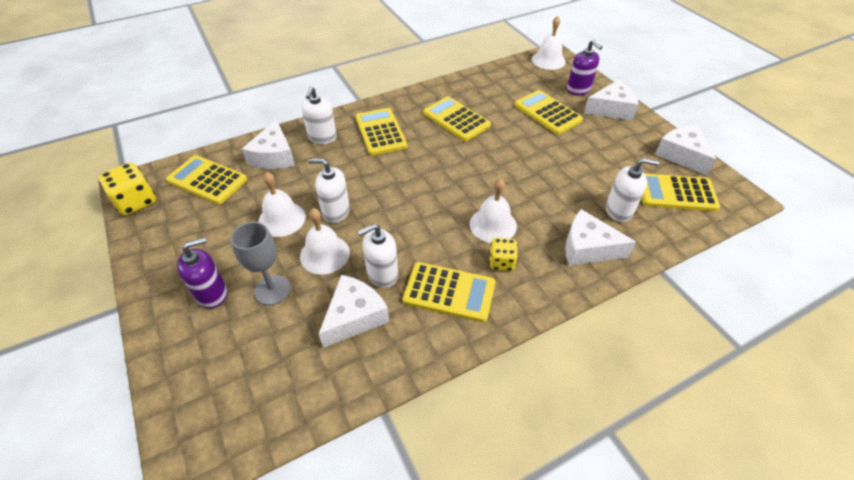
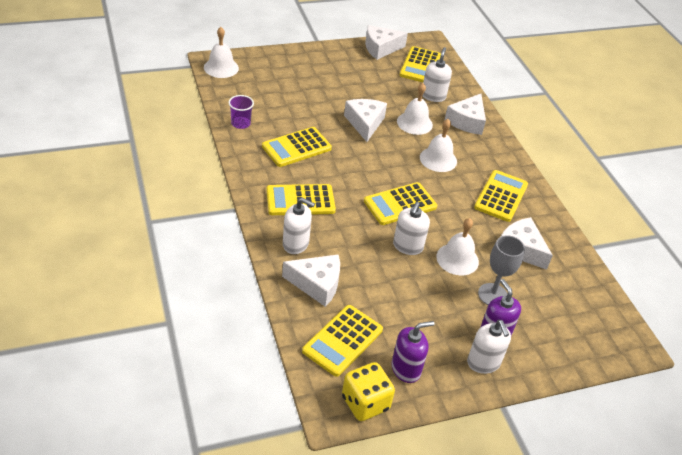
camera: 85 degrees left, 5 degrees down
white bell [258,172,306,237] -> white bell moved to [397,83,433,135]
white soap dispenser [358,224,398,288] -> white soap dispenser moved to [467,320,511,374]
yellow dice [489,238,518,271] -> none
yellow calculator [515,90,583,134] -> yellow calculator moved to [364,182,437,225]
purple soap dispenser [567,40,603,95] -> purple soap dispenser moved to [391,321,435,383]
white cheese [584,80,639,121] -> white cheese moved to [344,99,387,142]
none -> purple cup [228,95,254,129]

